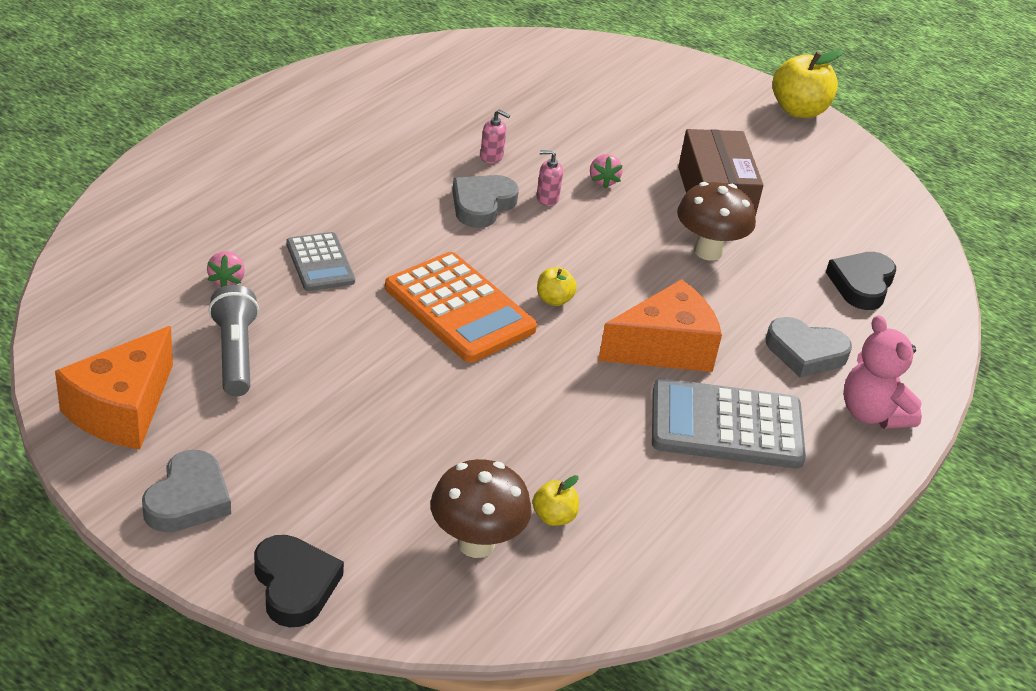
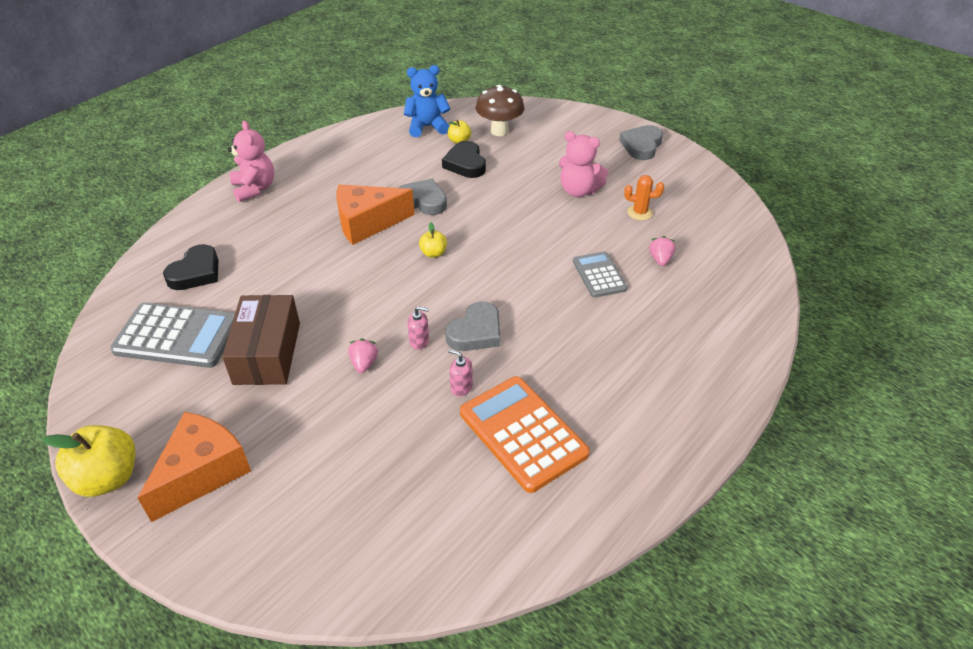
camera: 170 degrees left, 5 degrees up
orange cheese [55,326,173,449] -> orange cheese moved to [137,412,251,522]
grey flashlight [209,285,259,397] -> orange cactus [624,175,664,220]
black heart [254,535,344,627] -> black heart moved to [442,141,486,178]
orange calculator [385,252,537,363] -> orange calculator moved to [460,376,590,493]
grey calculator [652,378,806,469] -> grey calculator moved to [110,303,235,368]
brown mushroom [677,182,756,261] -> none
grey heart [766,317,852,378] -> grey heart moved to [398,179,447,215]
none -> blue teddy bear [404,65,451,137]
none -> pink teddy bear [559,131,608,197]

